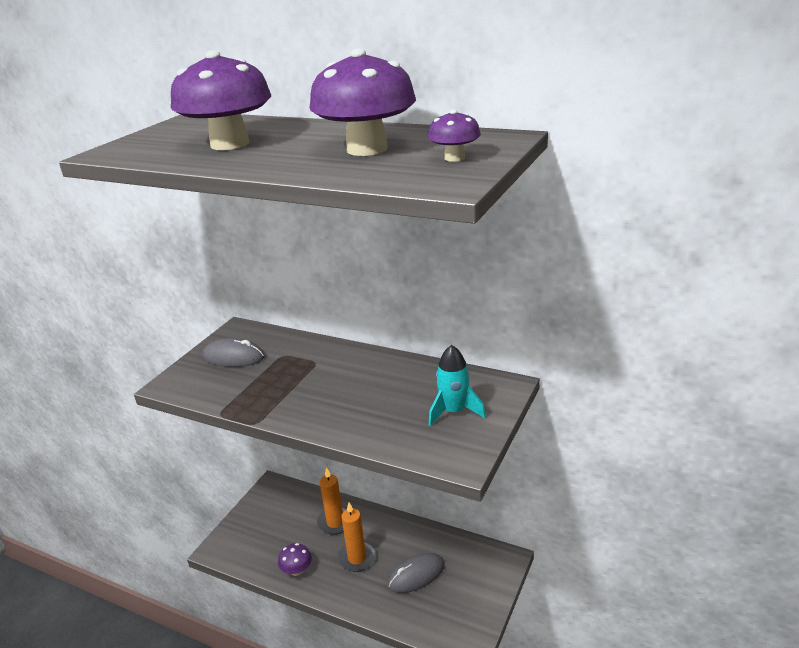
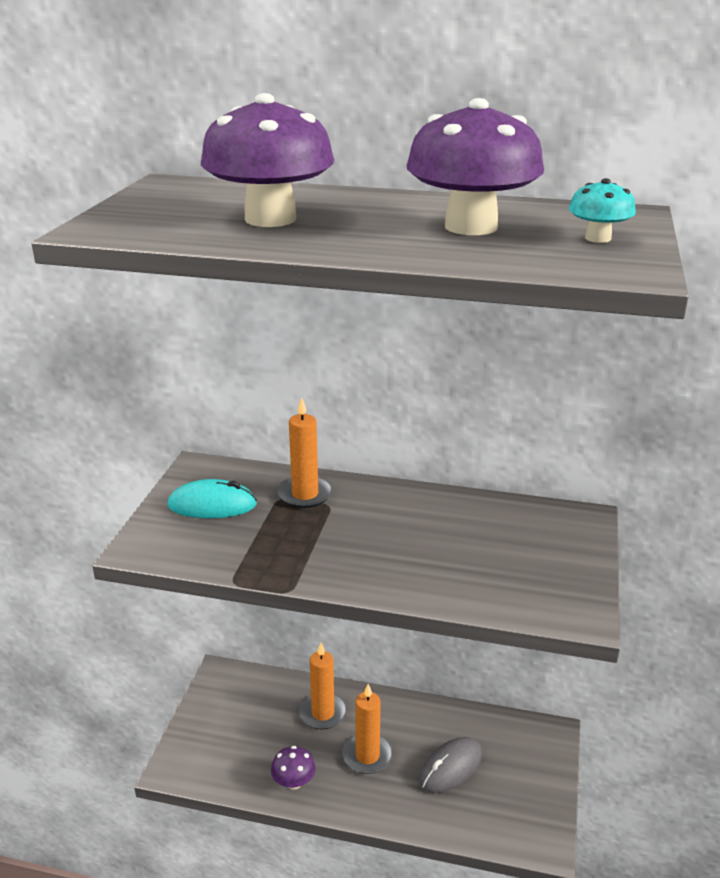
camera: 15 degrees left, 0 degrees up
grey mouse [202,338,265,367] -> turquoise mouse [168,479,257,518]
purple mushroom [428,110,481,162] -> turquoise mushroom [569,178,636,243]
turquoise rocket [429,345,486,426] -> none
none -> orange candle [277,397,333,508]

